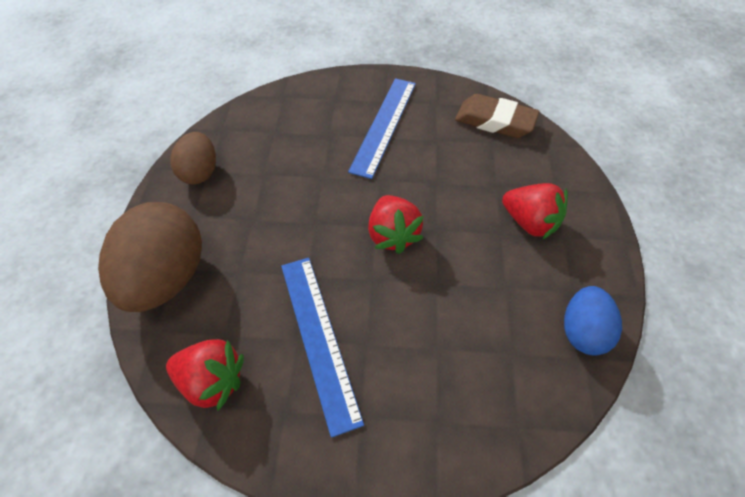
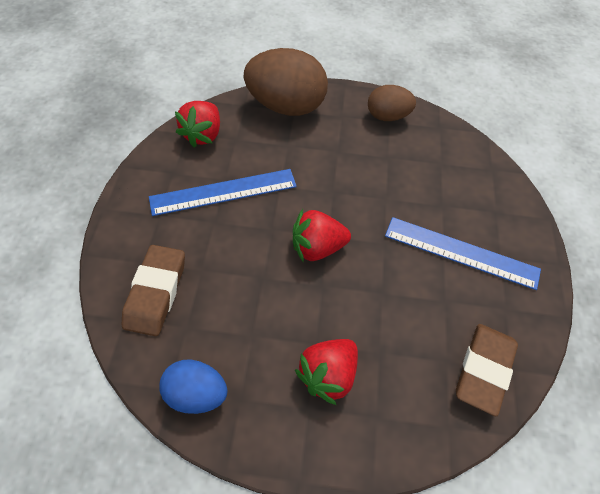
camera: 90 degrees right, 0 degrees up
none -> brown eraser [122,245,185,336]

